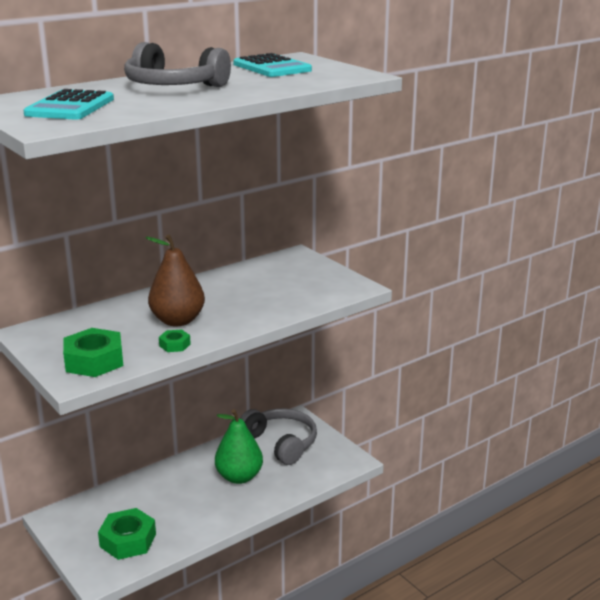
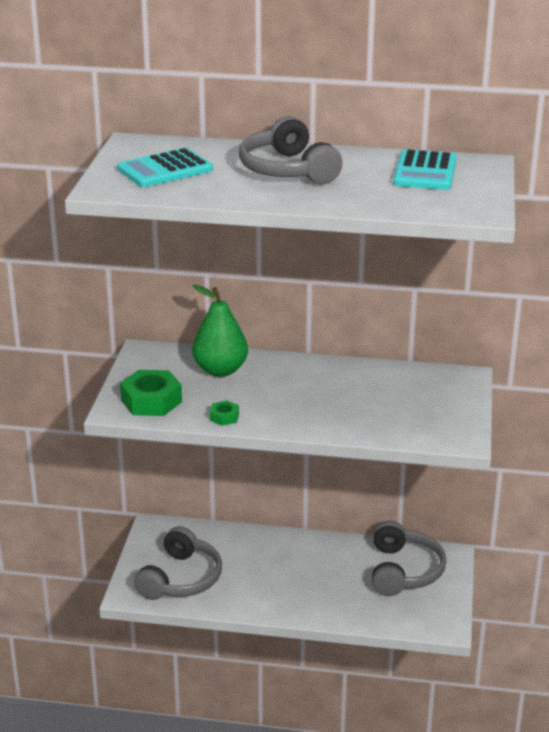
camera: 45 degrees right, 5 degrees up
green nut [98,508,156,560] -> grey headphones [134,526,222,600]
brown pear [145,235,205,326] -> none
green pear [215,409,263,484] -> green pear moved to [192,284,248,377]

